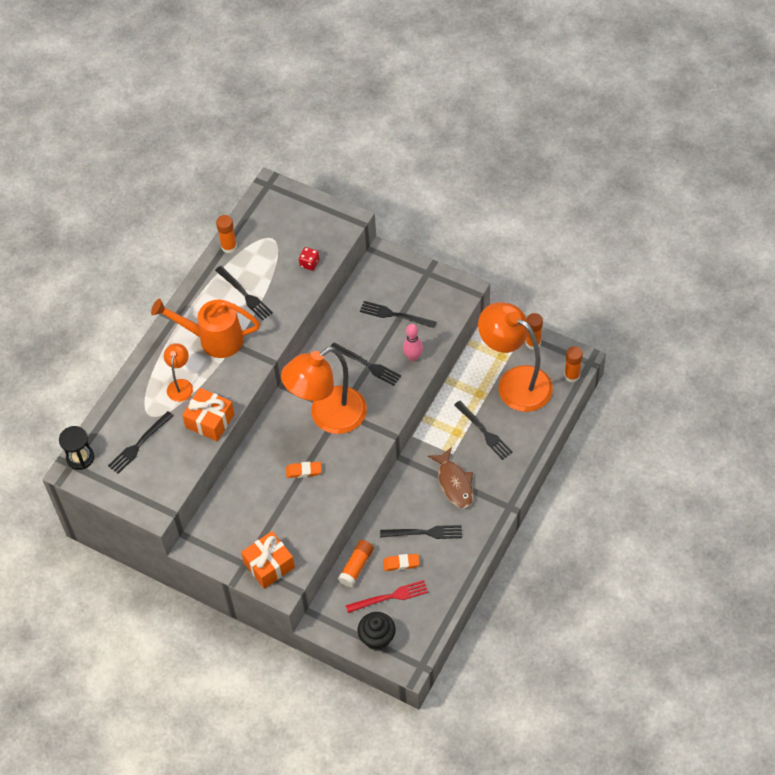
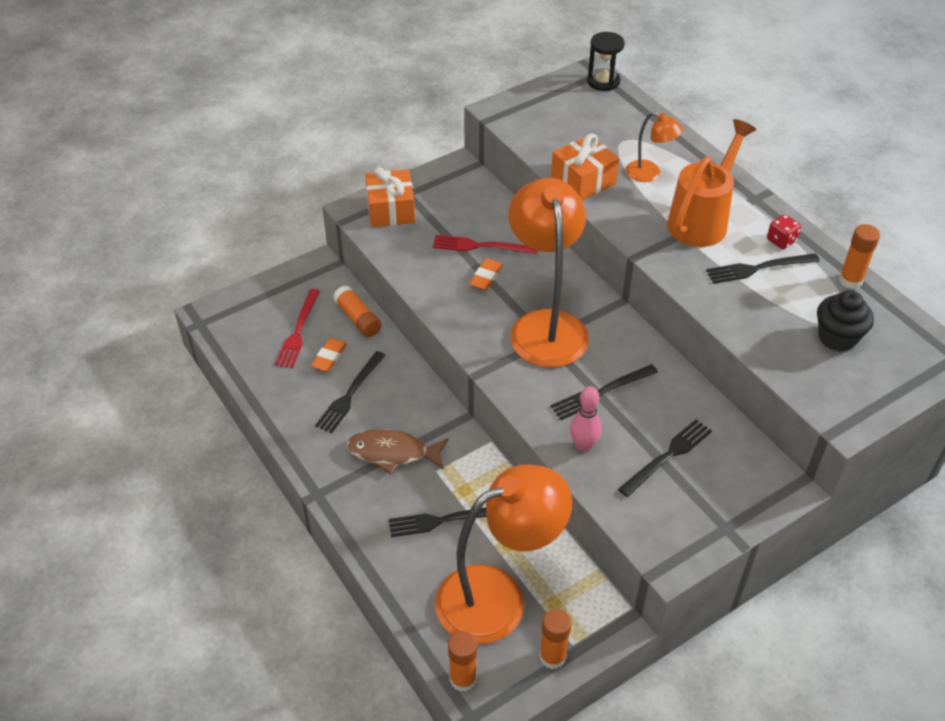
camera: 115 degrees right, 10 degrees down
black fork [108,411,173,474] -> none
red dice [299,247,319,271] -> red dice moved to [767,214,801,249]
black cupcake [358,612,396,650] -> black cupcake moved to [817,290,874,352]
none -> red fork [433,235,538,255]

